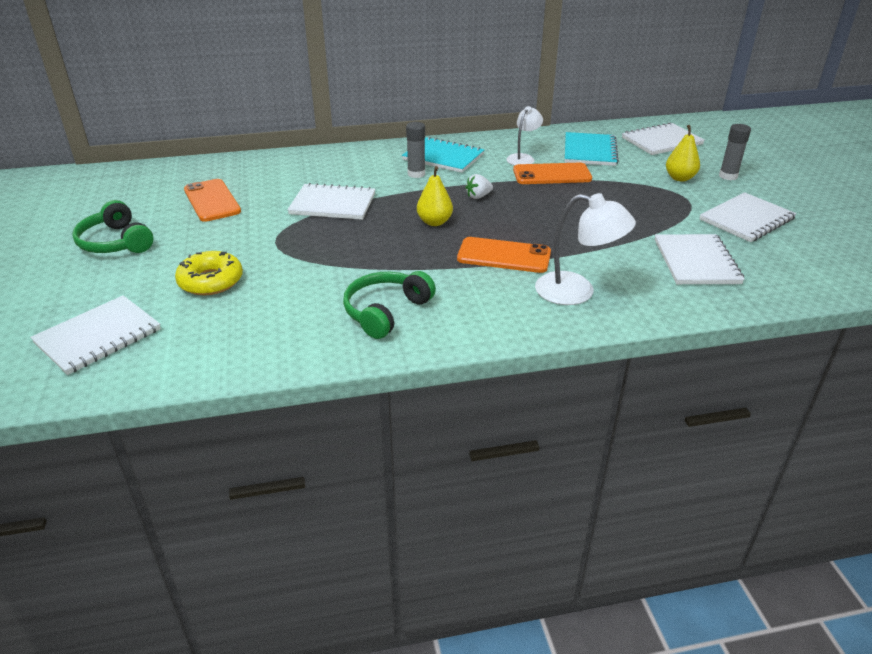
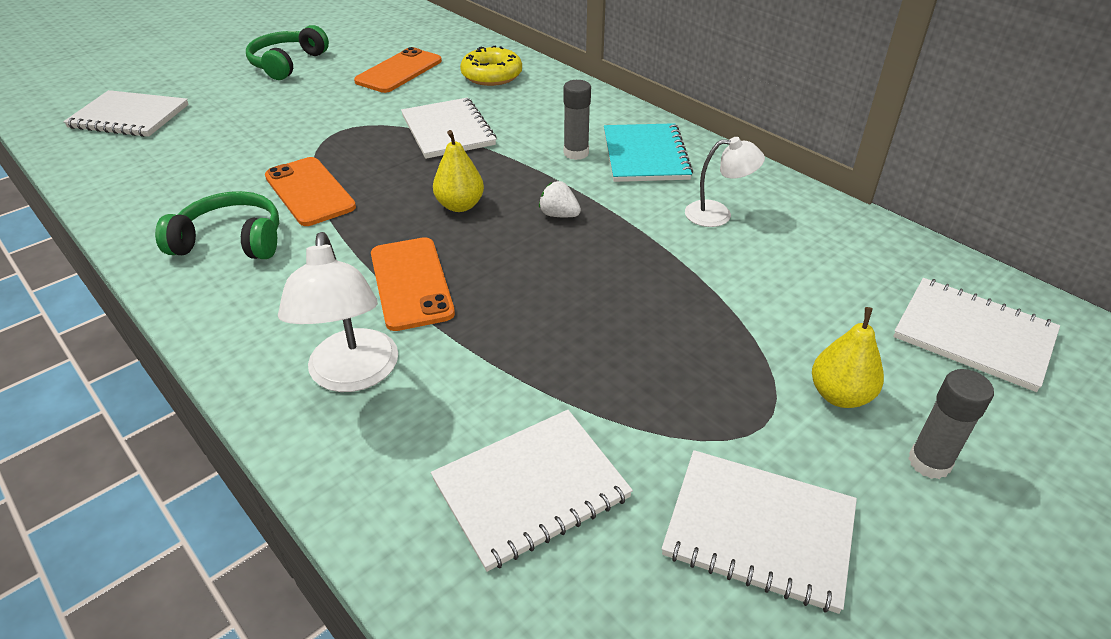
camera: 60 degrees right, 5 degrees up
yellow donut [175,251,243,295] -> yellow donut moved to [460,45,522,86]
orange phone [513,163,592,184] -> orange phone moved to [265,157,356,226]
turquoise notebook [565,132,619,166] -> none

